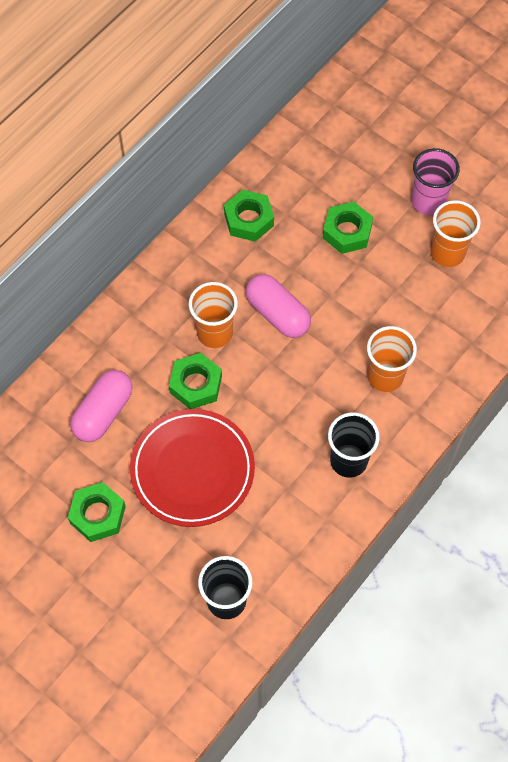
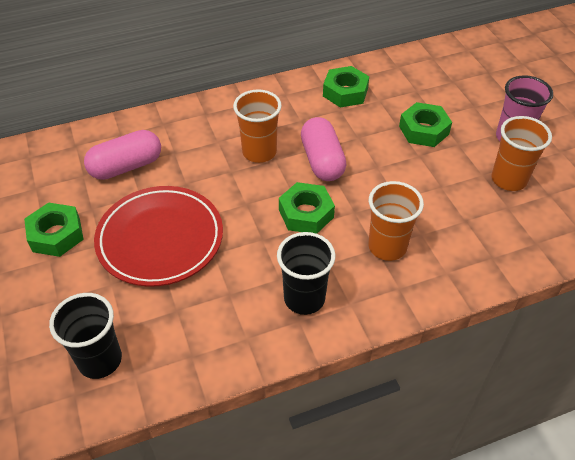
camera: 30 degrees right, 15 degrees down
green nut [169,353,222,409] -> green nut moved to [279,182,335,234]

